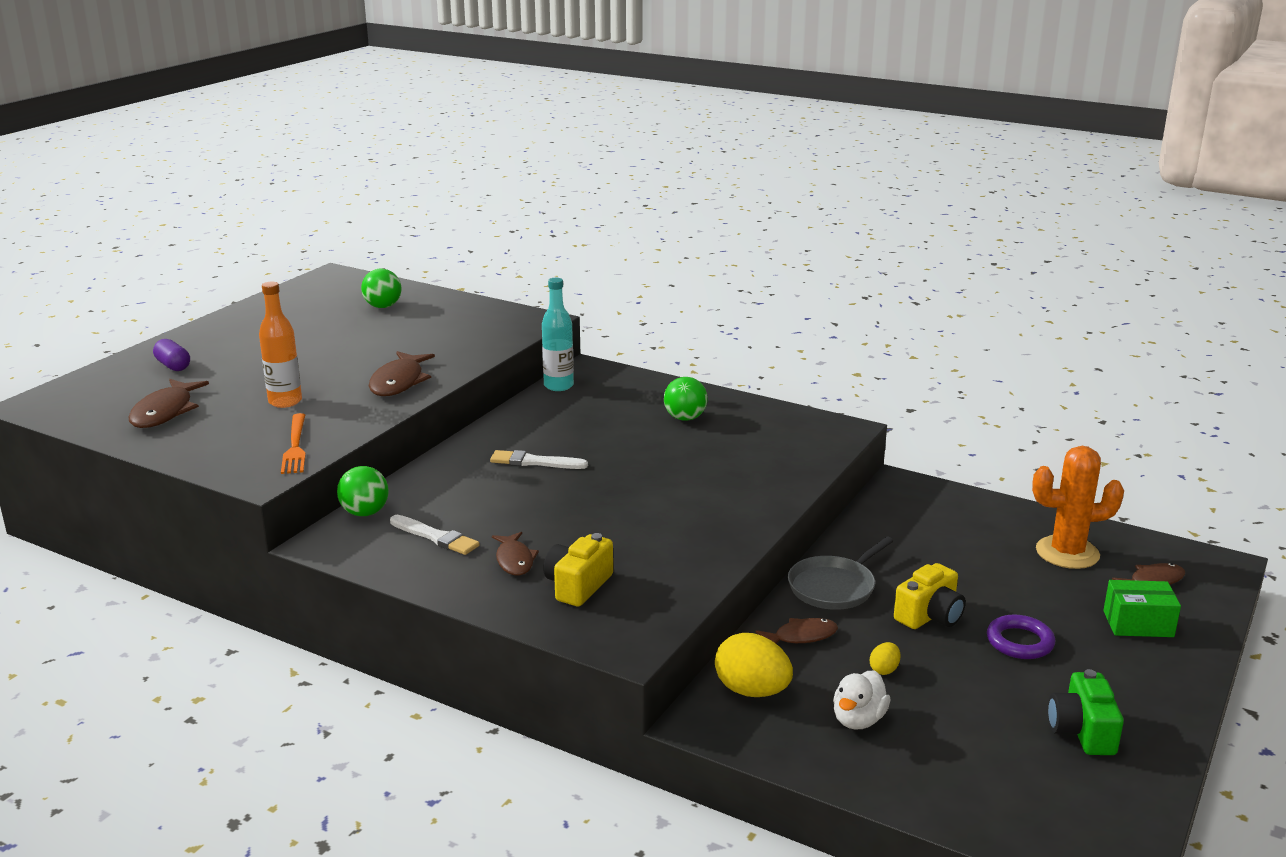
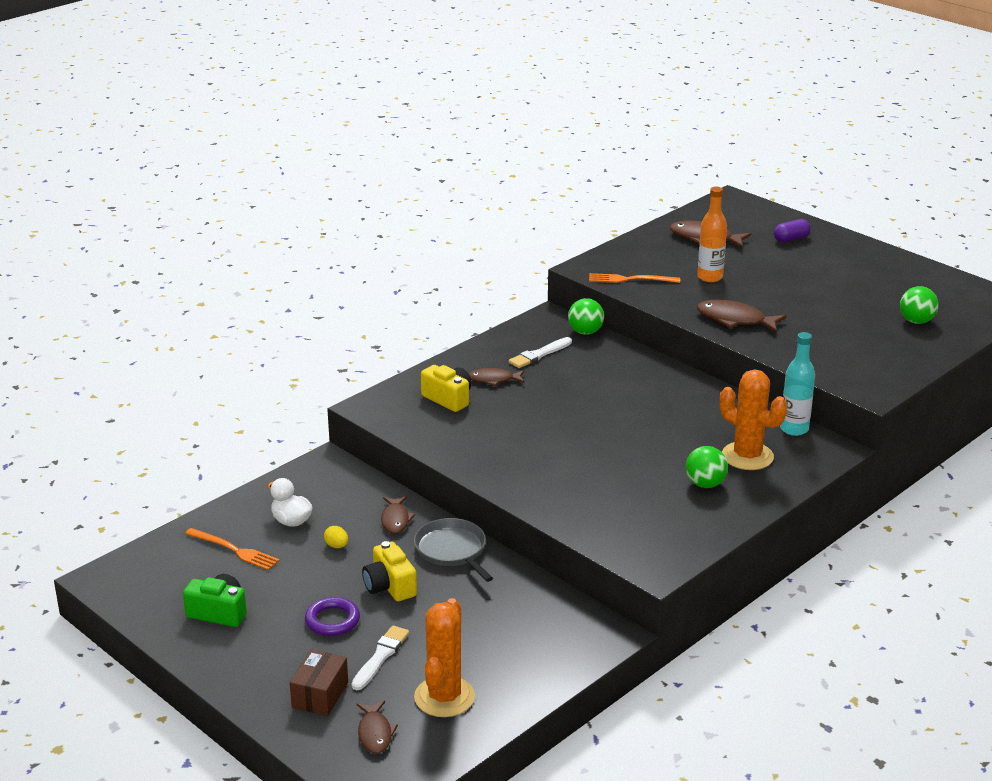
camera: 105 degrees right, 5 degrees up
white brush [490,450,588,469] -> white brush moved to [351,625,409,690]
yellow egg [715,633,793,697] -> none
green box [1103,580,1181,637] -> brown box [290,649,348,716]
none -> orange fork [185,528,280,570]
none -> orange cactus [720,369,787,470]

